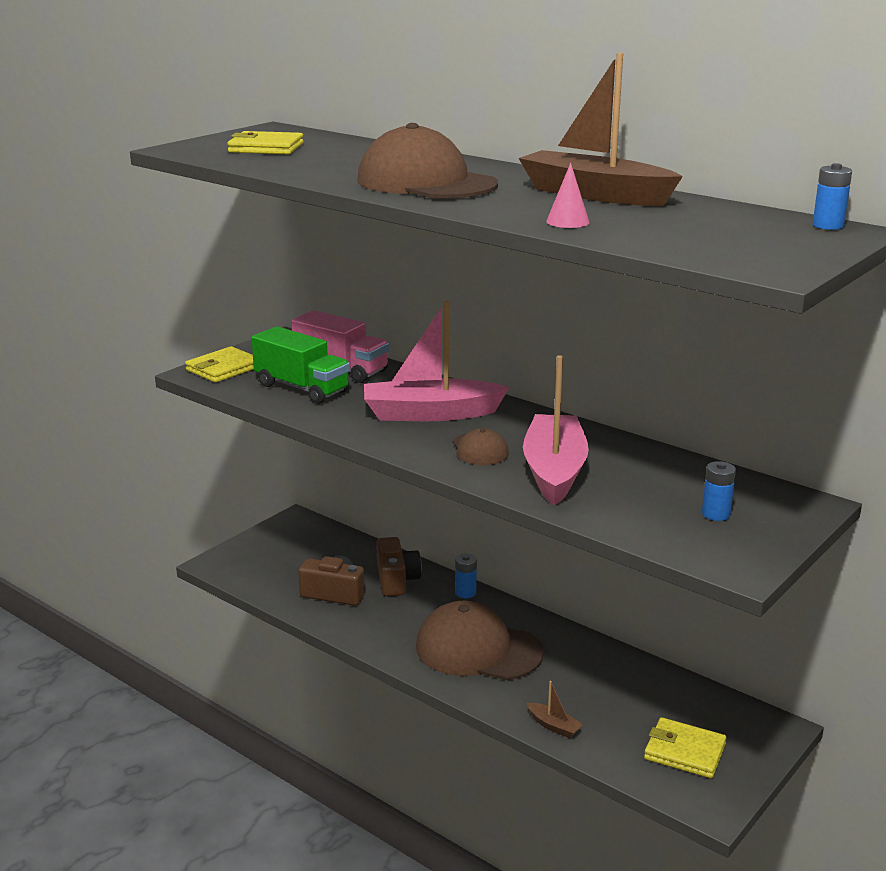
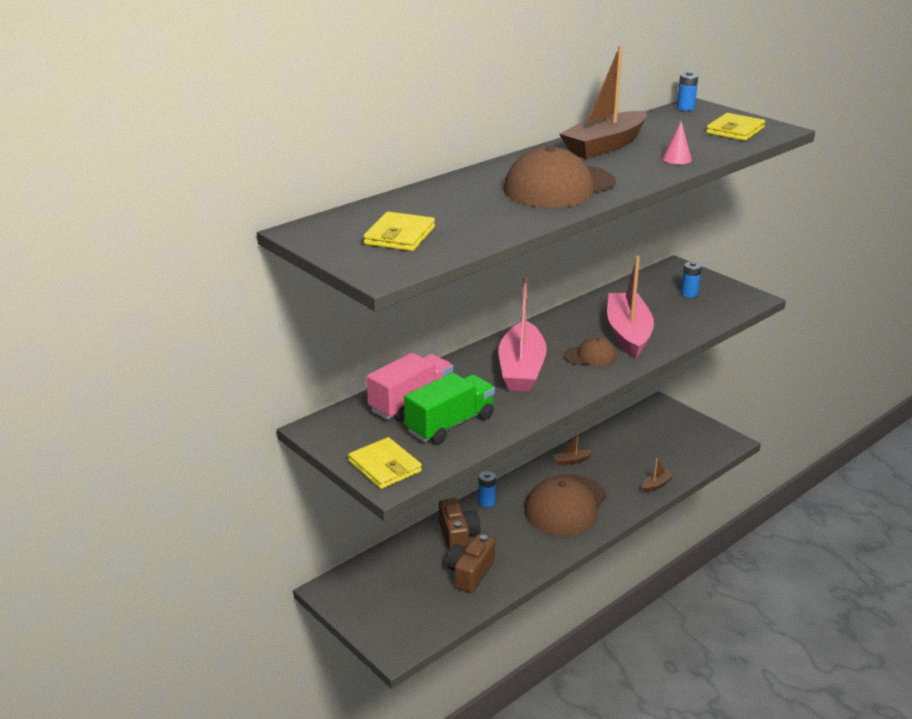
camera: 80 degrees left, 5 degrees up
brown camera [376,537,422,596] -> brown camera turned 75 degrees clockwise [439,498,481,551]
pink boat [523,355,589,505] -> pink boat turned 75 degrees clockwise [607,256,654,359]
yellow wallet [644,717,727,778] -> yellow wallet moved to [706,113,765,141]
none -> brown boat [553,432,593,466]

